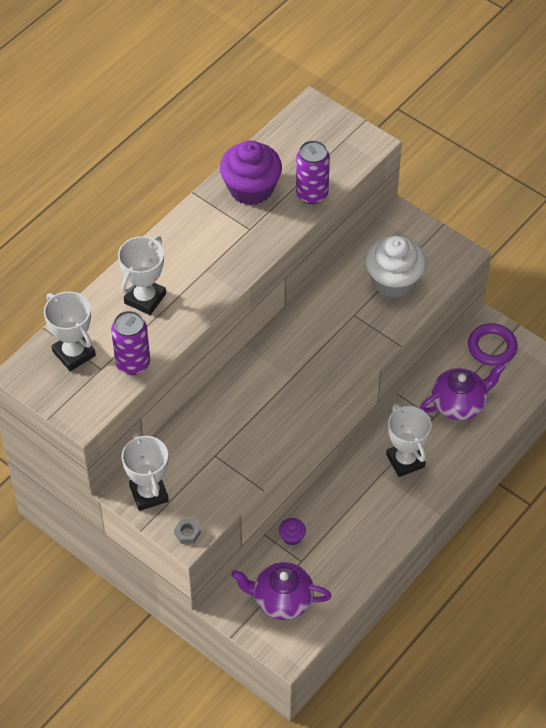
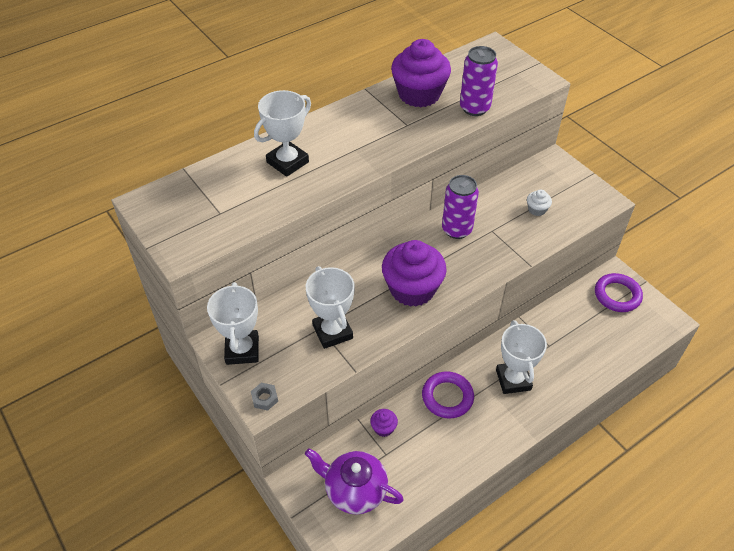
camera: 15 degrees right, 5 degrees down
white trophy [44,291,96,371] -> white trophy moved to [306,266,355,349]
purple can [111,311,150,375] -> purple can moved to [442,175,479,239]
white cupcake [365,236,426,298] -> white cupcake [527,190,552,216], size x0.43
purple teapot [420,363,505,420] -> none
none -> purple cupcake [382,240,447,307]
none -> purple ring [422,371,474,419]

